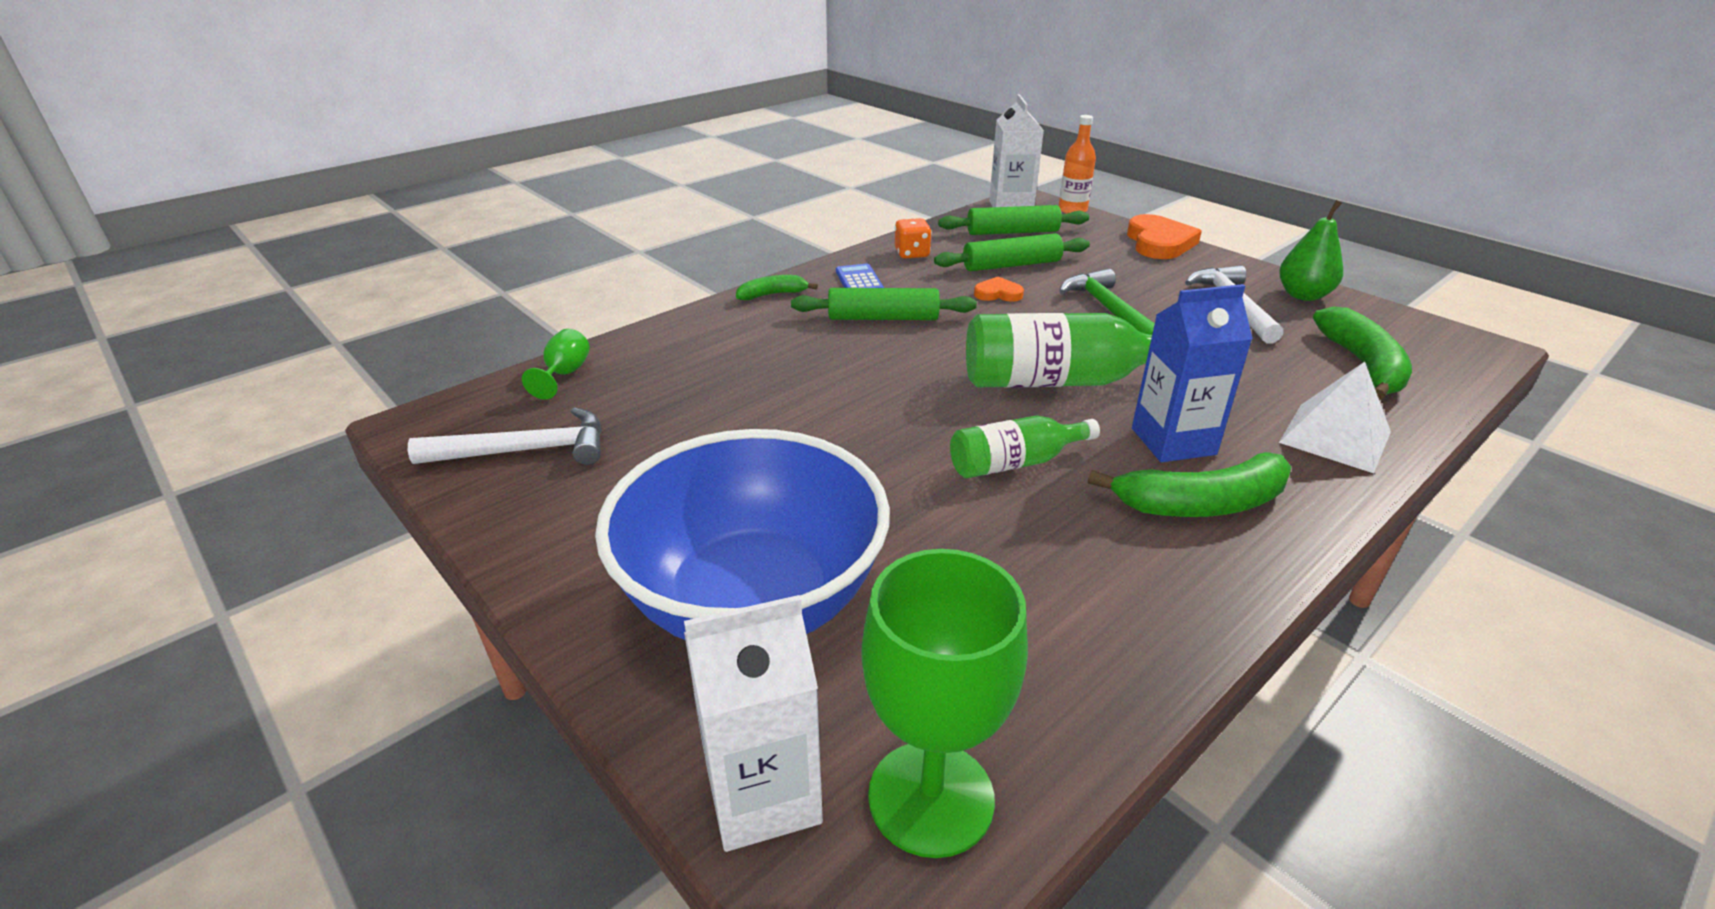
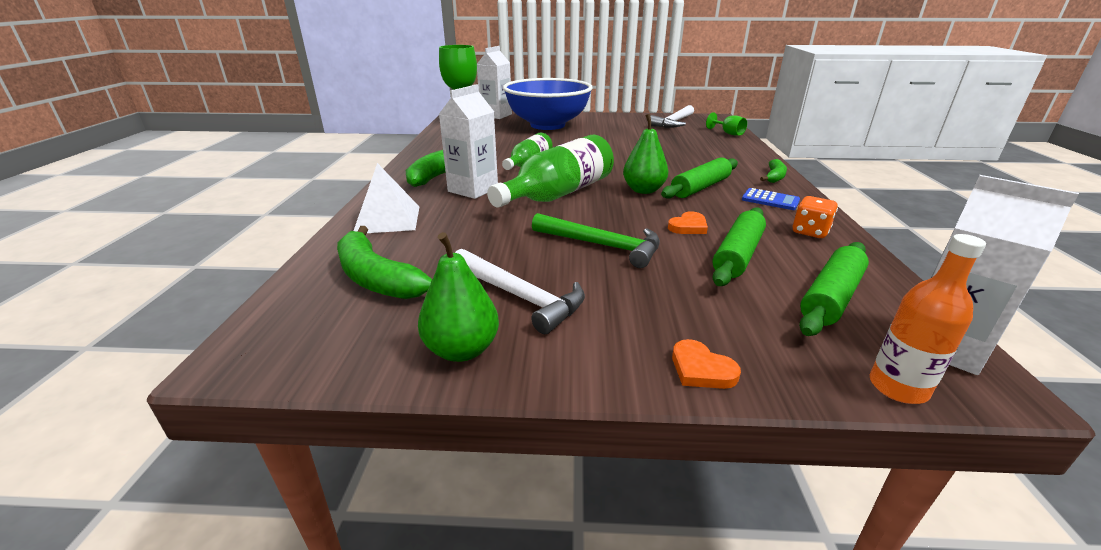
camera: 135 degrees right, 5 degrees down
orange heart [1127,214,1202,259] -> orange heart [672,339,741,389], size x0.53
blue carton [1132,284,1253,462] -> white carton [439,84,498,199]
none -> green pear [623,114,668,194]

